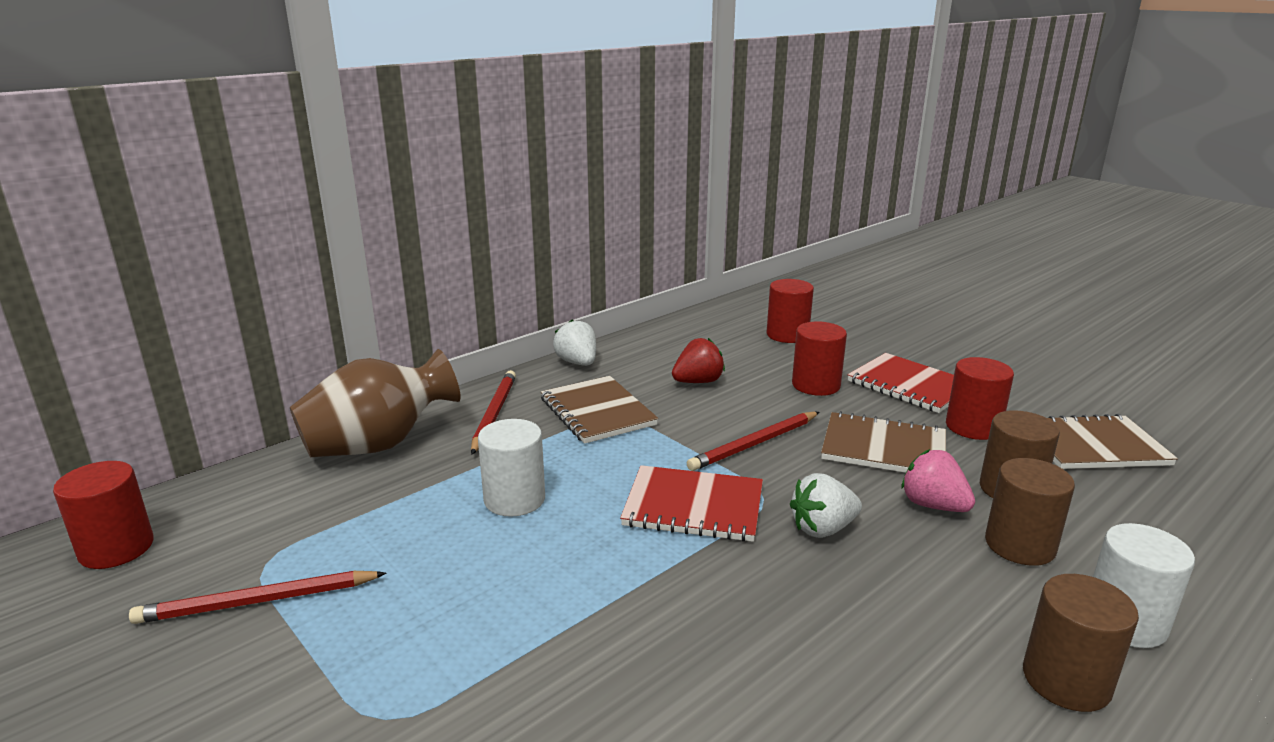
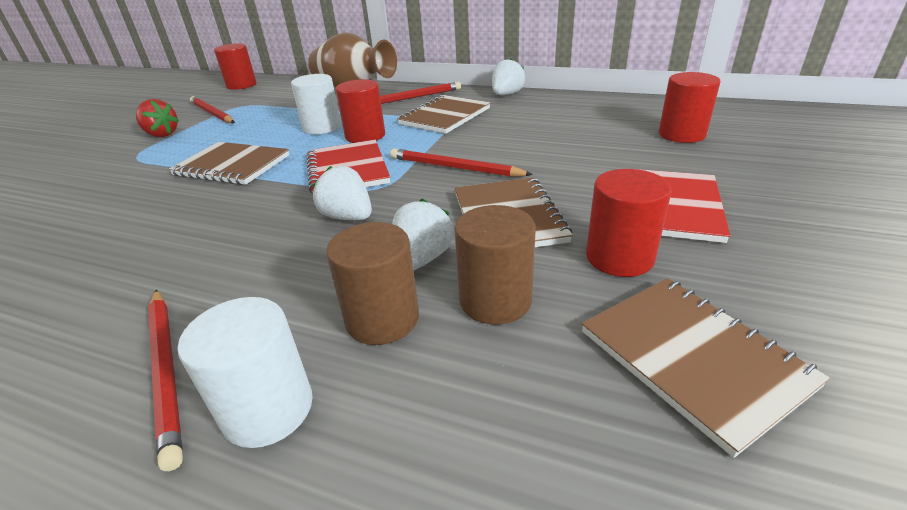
camera: 65 degrees right, 10 degrees up
red strawberry [672,338,725,383] -> red strawberry moved to [136,99,179,137]
red cylinder [792,321,847,396] -> red cylinder moved to [336,79,385,143]
pink strawberry [902,449,975,512] -> white strawberry [392,199,454,270]
brown cylinder [1023,574,1139,712] -> red pencil [148,289,183,471]
none -> brown notebook [169,142,289,185]

